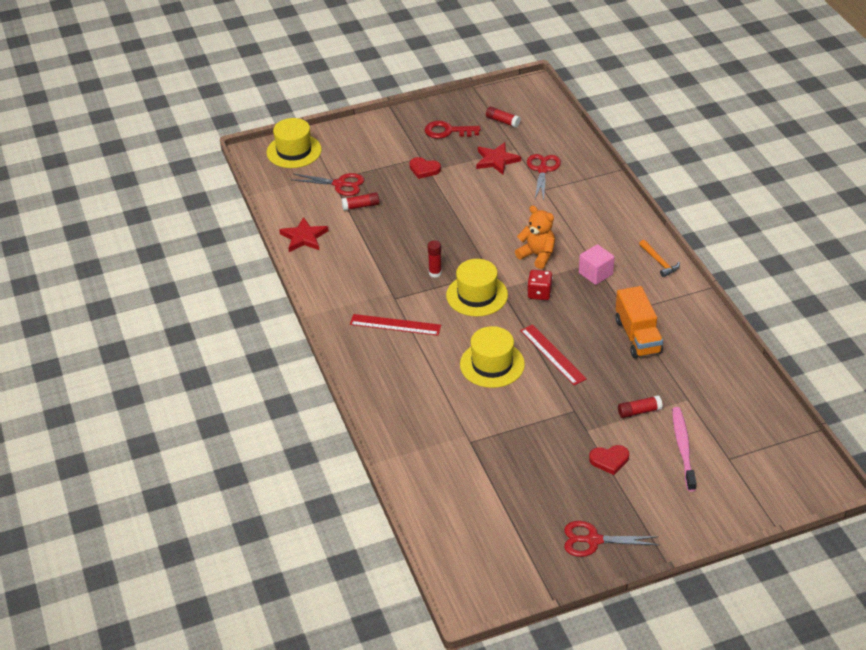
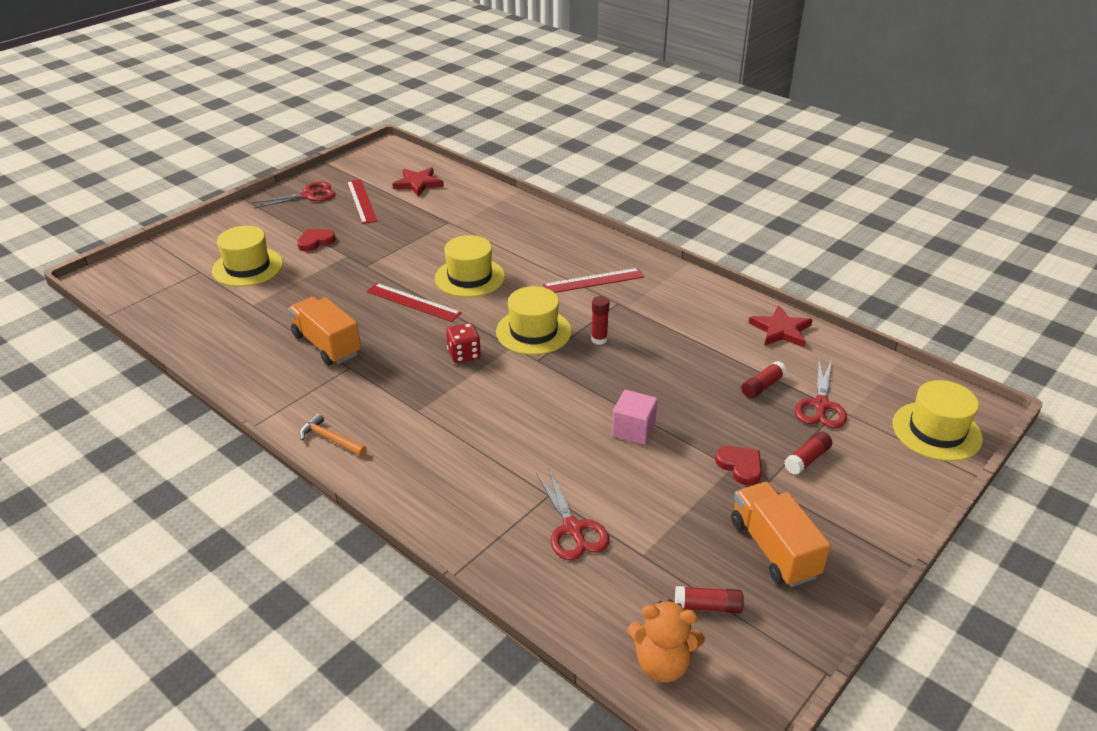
camera: 150 degrees right, 5 degrees down
red scissors [292,173,364,196] -> red scissors turned 60 degrees counterclockwise [795,361,847,428]
red heart [409,157,441,179] -> red heart turned 60 degrees clockwise [715,446,762,485]
red key [425,121,481,139] -> orange truck [731,482,831,587]
red star [476,142,521,175] -> red star moved to [392,167,444,197]
orange teddy bear [515,206,555,269] -> orange teddy bear moved to [627,599,705,682]
pink cube [579,244,614,285] -> pink cube moved to [612,390,658,445]
red glue stick [618,395,663,418] -> red glue stick moved to [784,432,832,475]
pink toothbrush [672,407,697,492] -> yellow hat [212,226,283,287]
none -> red ruler [347,179,378,224]

